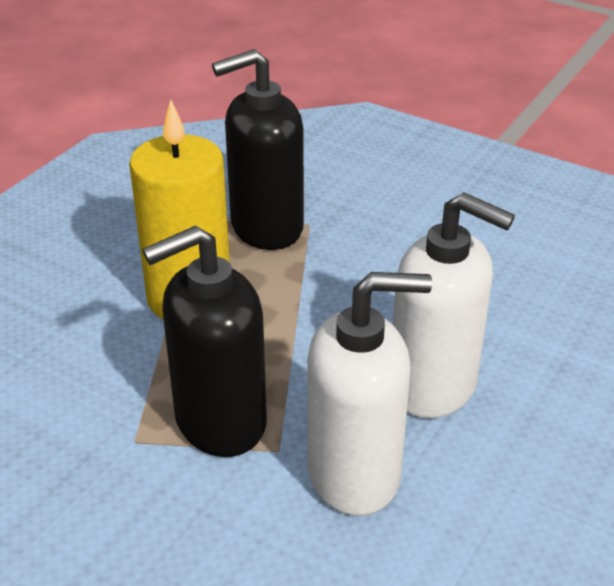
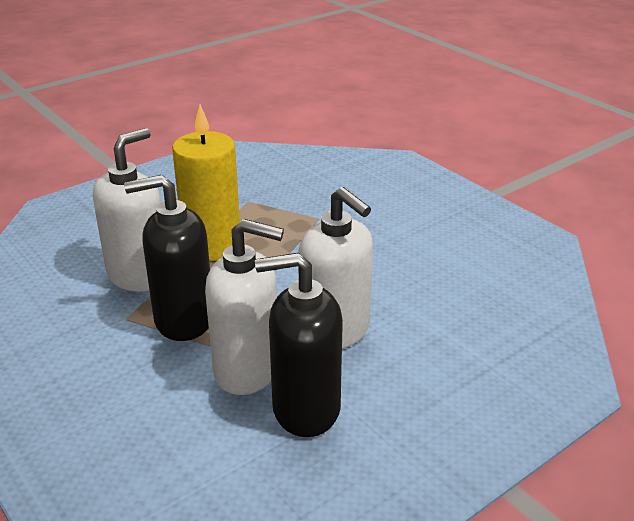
camera: 20 degrees right, 5 degrees down
black soap dispenser [212,49,304,250] -> black soap dispenser moved to [255,253,343,437]
none -> white soap dispenser [93,128,161,292]

